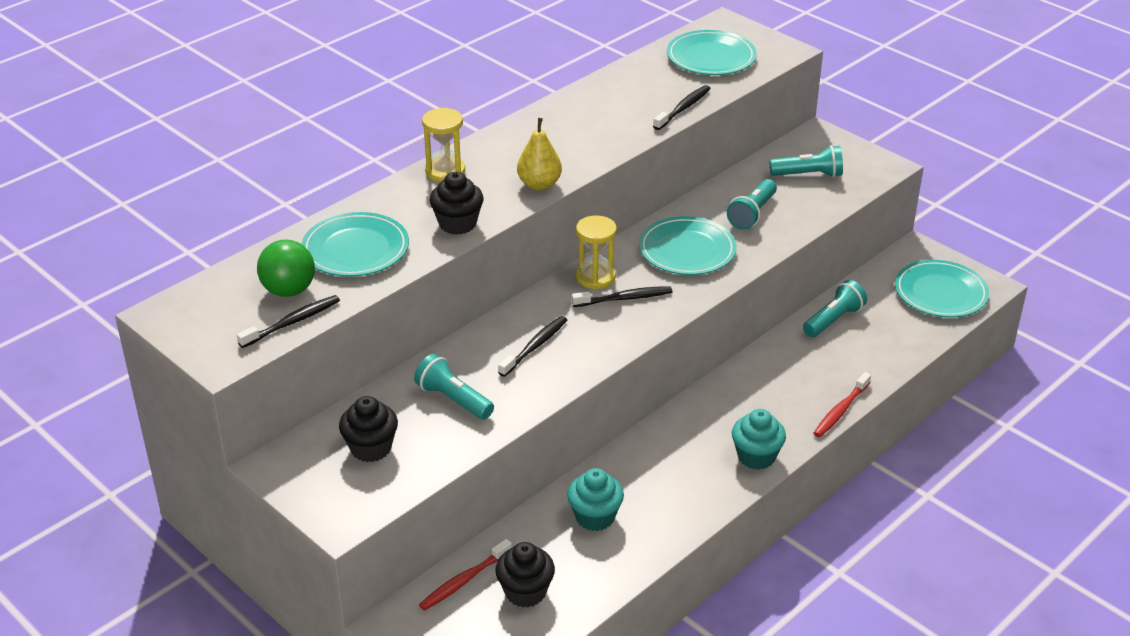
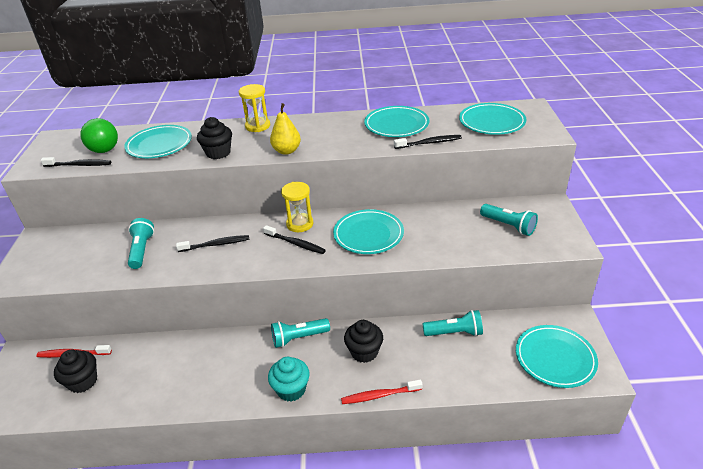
camera: 45 degrees right, 0 degrees up
black cupcake [339,396,398,462] -> black cupcake moved to [344,320,383,363]
turquoise cupcake [567,468,624,531] -> none
turquoise flashlight [727,179,777,230] -> turquoise flashlight moved to [271,318,330,348]
none -> turquoise plate [364,106,429,137]

